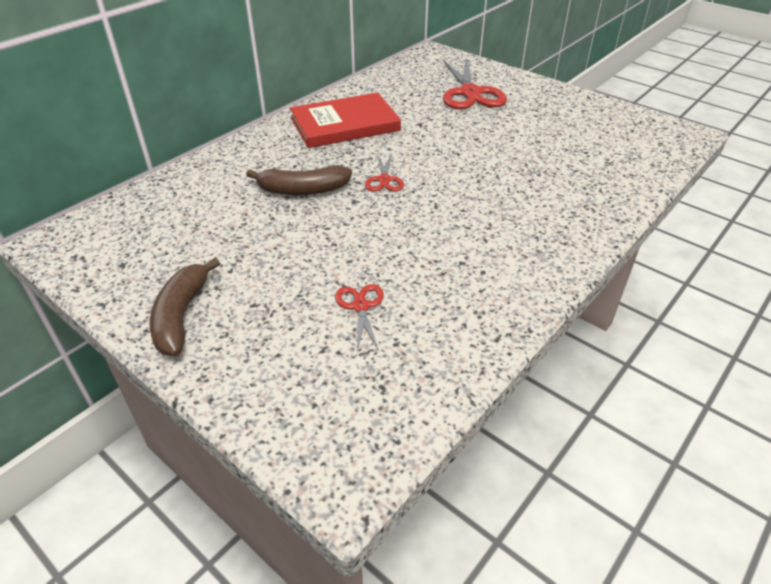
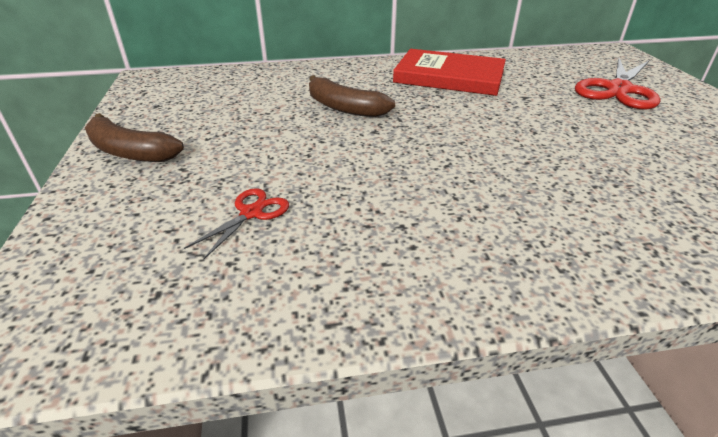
camera: 40 degrees right, 5 degrees down
brown banana [150,258,220,356] -> brown banana turned 105 degrees counterclockwise [85,113,184,162]
red scissors [365,154,404,191] -> none

